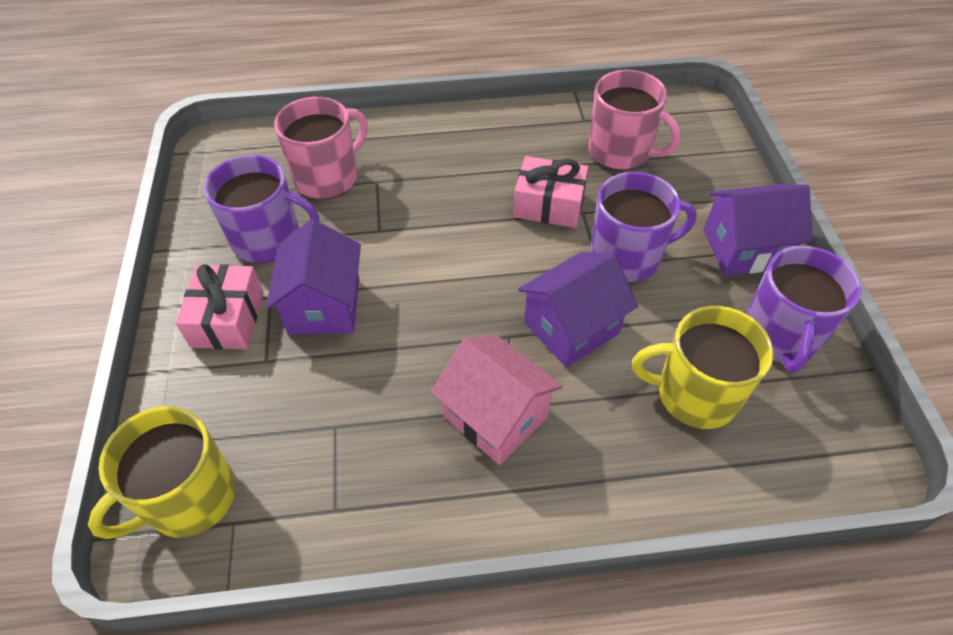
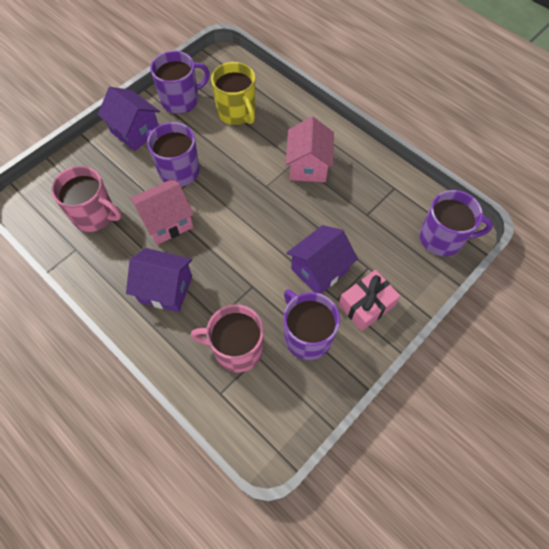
camera: 130 degrees left, 10 degrees up
yellow mug [88,406,236,539] -> purple mug [420,190,493,256]
pink gift [513,156,589,228] -> pink house [130,179,194,245]
purple house [518,252,638,368] -> purple house moved to [126,248,192,312]
pink mug [588,70,681,170] -> pink mug turned 120 degrees clockwise [51,166,121,232]

